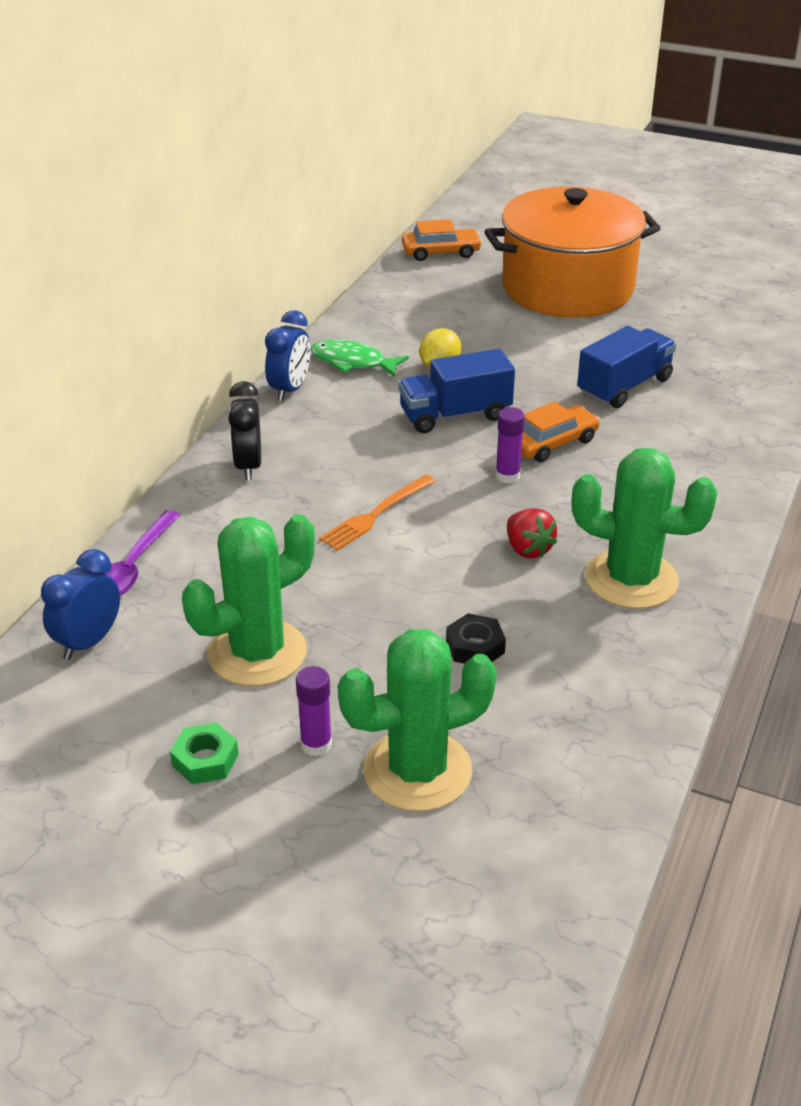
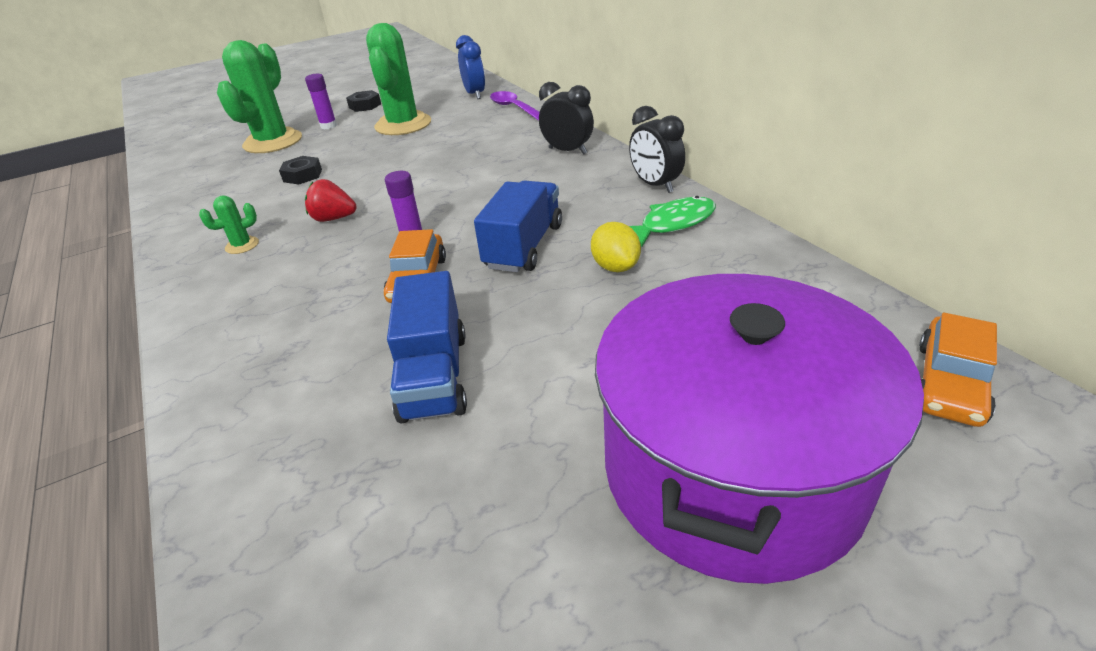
camera: 130 degrees right, 0 degrees up
green nut [170,722,239,784] -> black nut [346,90,381,112]
blue clock [265,310,310,401] -> black clock [629,106,685,193]
orange fork [319,475,436,551] -> none
orange pot [484,187,661,318] -> purple pot [595,274,924,584]
green cactus [572,448,718,609] -> green cactus [199,196,259,254], size x0.42

